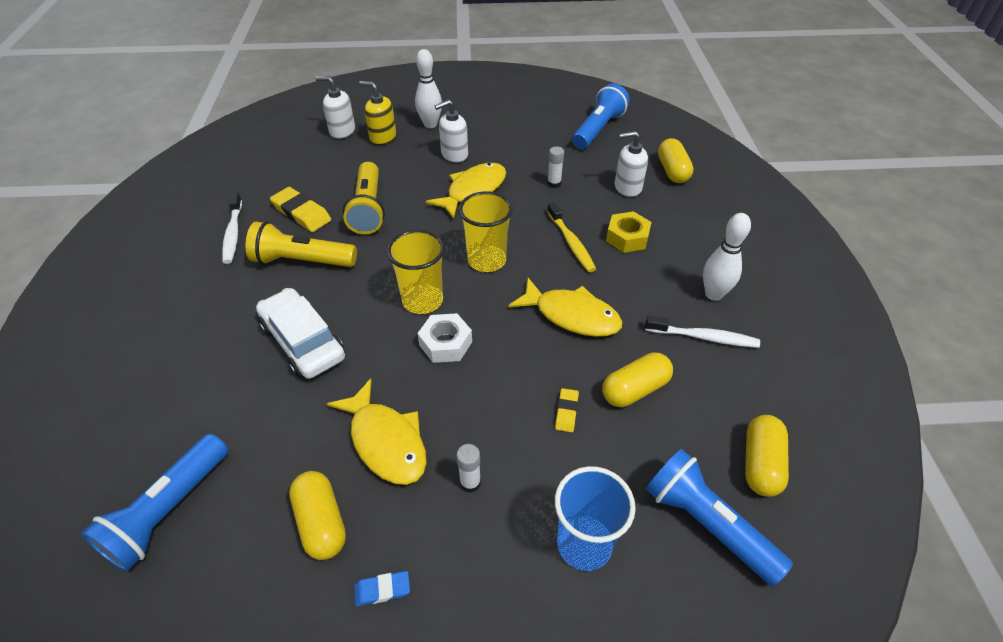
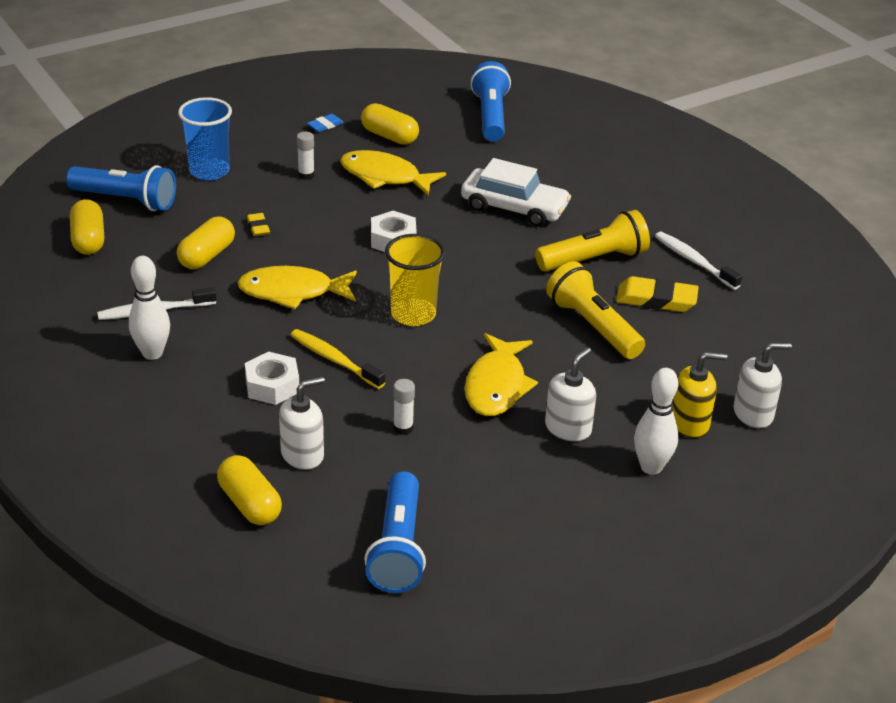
camera: 150 degrees right, 10 degrees down
yellow cup [387,230,445,314] -> none
yellow nut [606,211,652,253] -> white nut [245,352,299,405]

